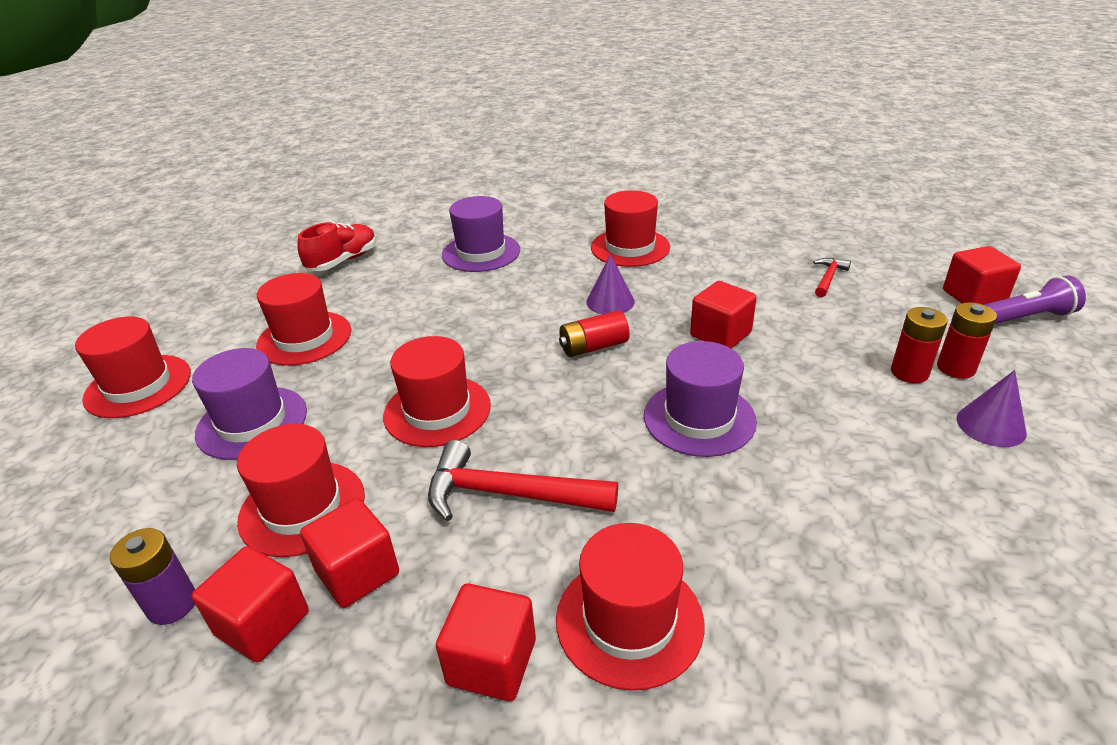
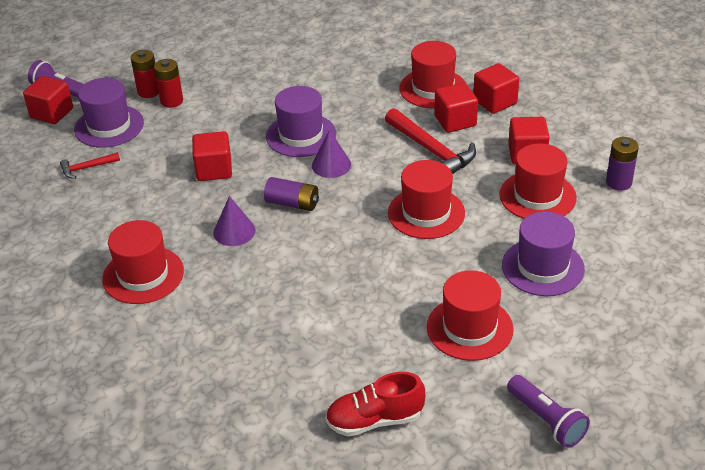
camera: 140 degrees left, 5 degrees up
red hat [75,316,191,418] -> none
red cube [192,546,309,662] -> red cube moved to [434,83,478,133]
purple hat [442,196,520,272] -> purple hat moved to [74,78,144,148]
red battery [559,310,630,357] -> purple battery [264,177,319,211]
purple cone [957,370,1027,447] -> purple cone moved to [312,130,351,178]
none -> purple flashlight [507,375,590,448]

